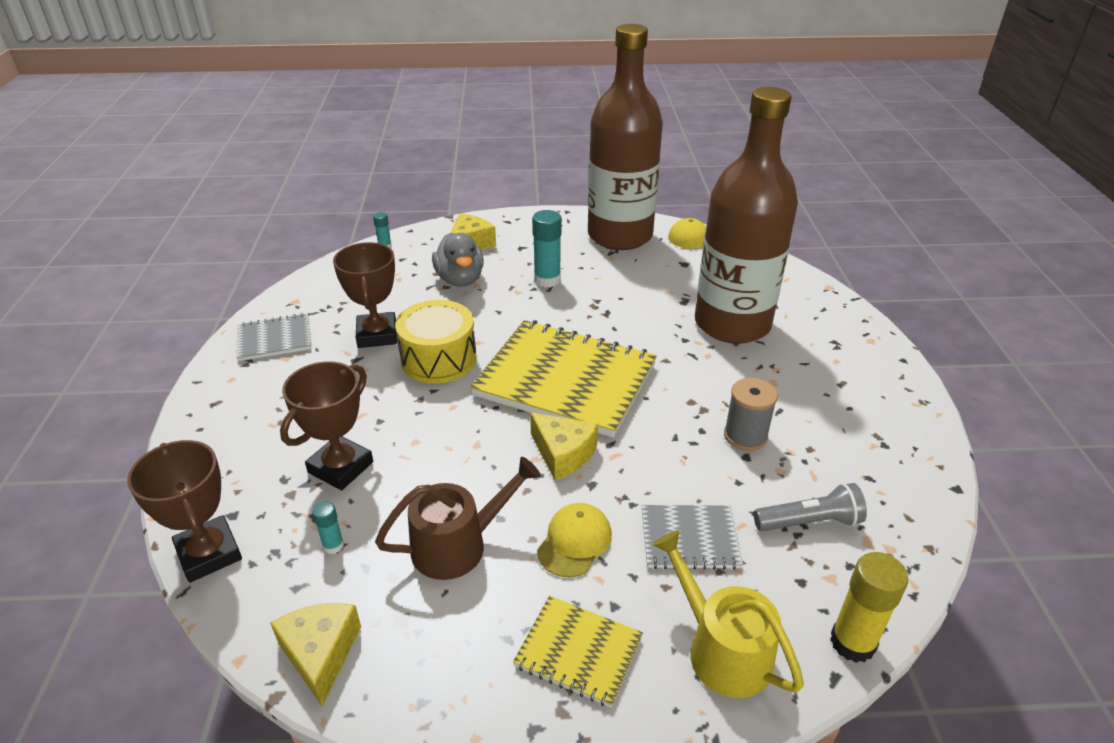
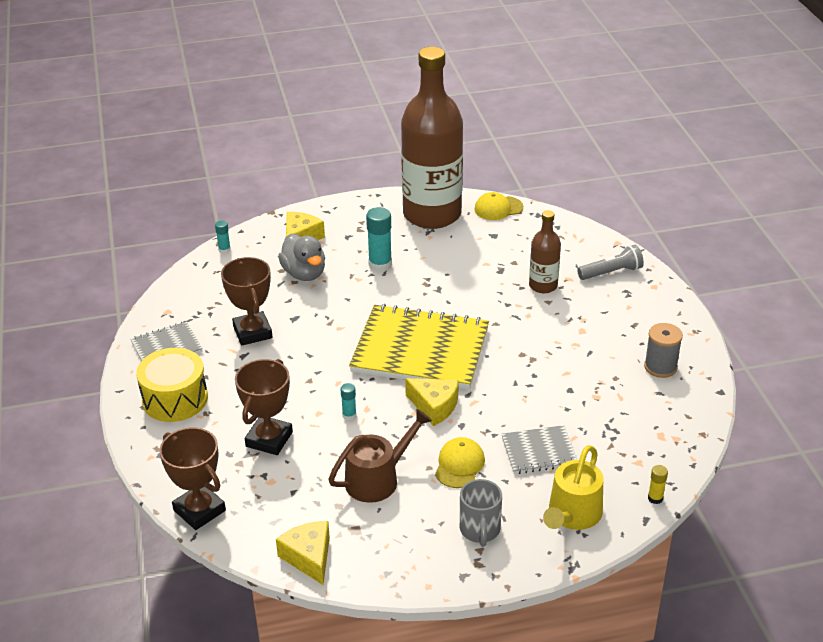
camera: 10 degrees left, 0 degrees up
turquoise glue stick [312,501,344,554] -> turquoise glue stick moved to [340,383,356,420]
yellow drum [395,300,477,384] -> yellow drum moved to [136,348,208,422]
yellow notebook [513,596,643,708] -> grey mug [460,479,502,547]
yellow watering can [652,530,804,698] -> yellow watering can turned 105 degrees counterclockwise [543,445,603,530]
brown bottle [695,87,798,344] -> brown bottle [529,210,561,293], size x0.45
grey spool [724,378,778,451] -> grey spool moved to [644,323,683,378]
grey flashlight [754,483,867,531] -> grey flashlight moved to [577,245,644,280]
yellow glue stick [830,552,908,663] -> yellow glue stick [648,465,668,504], size x0.53

